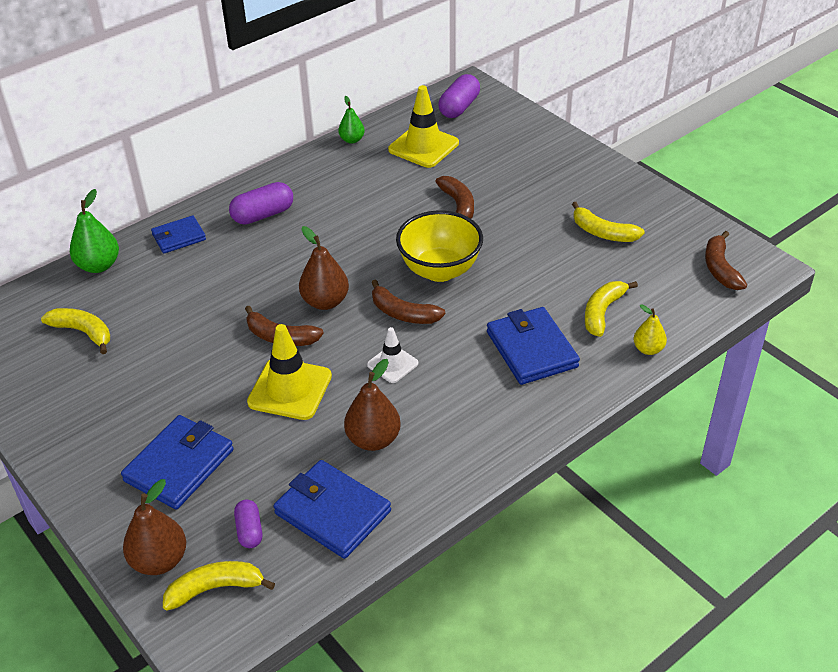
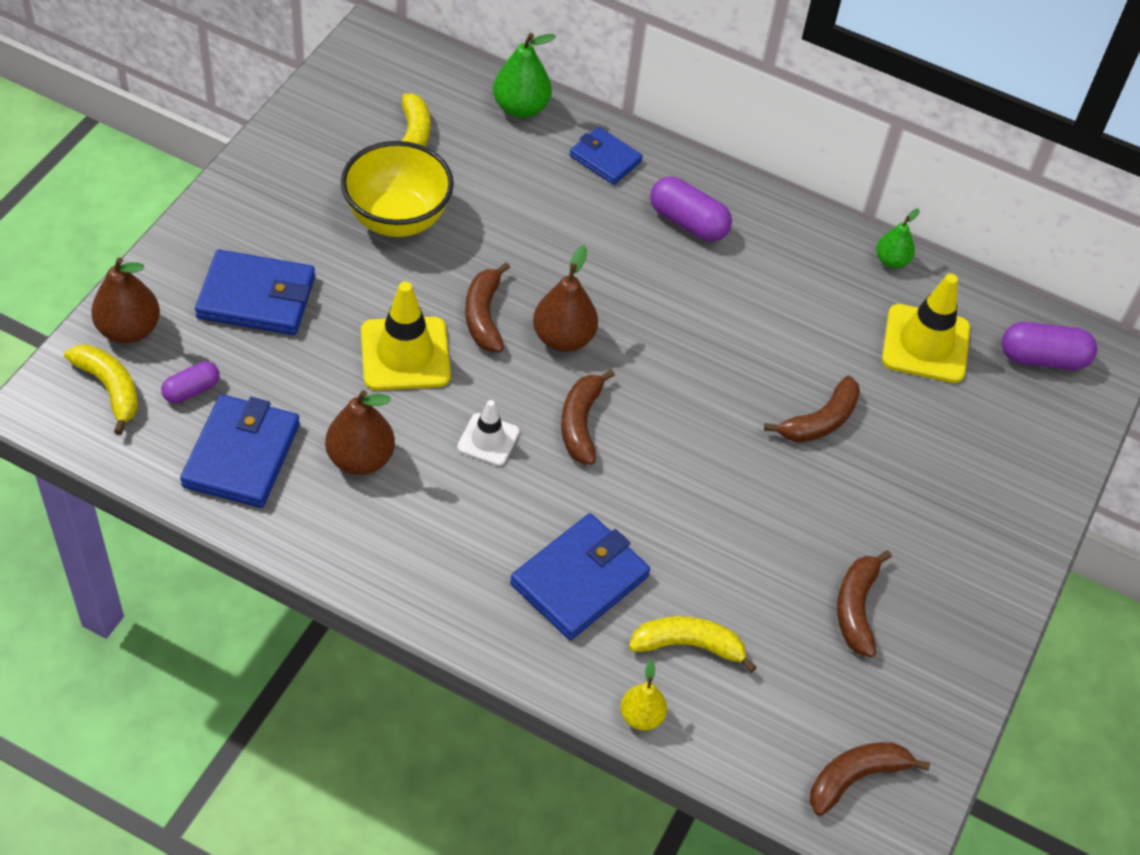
camera: 60 degrees right, 10 degrees up
yellow bowl [396,210,483,282] -> yellow bowl moved to [341,141,454,237]
yellow banana [572,202,645,242] -> brown banana [837,550,892,657]

